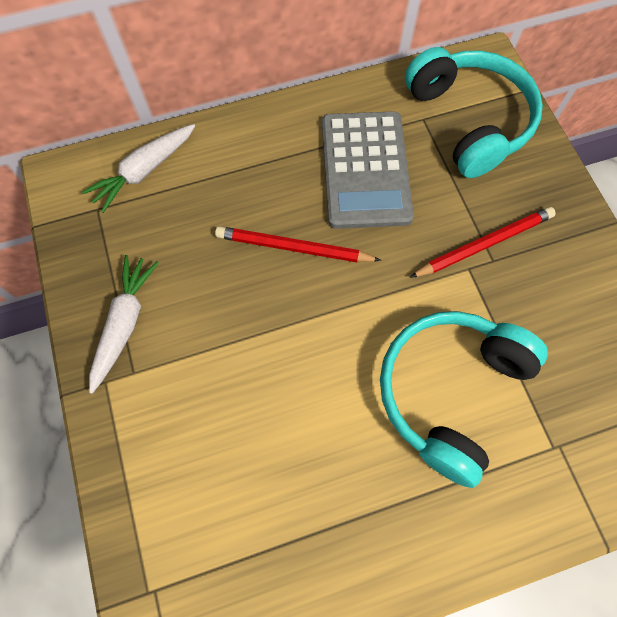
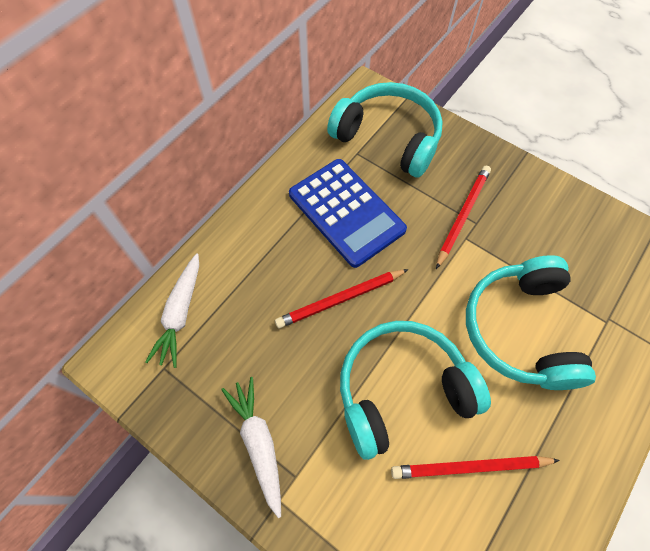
camera: 35 degrees left, 5 degrees down
grey calculator [322,111,414,229] -> blue calculator [289,159,407,268]
none -> turquoise headphones [340,321,491,460]
none -> red pencil [391,456,560,479]

